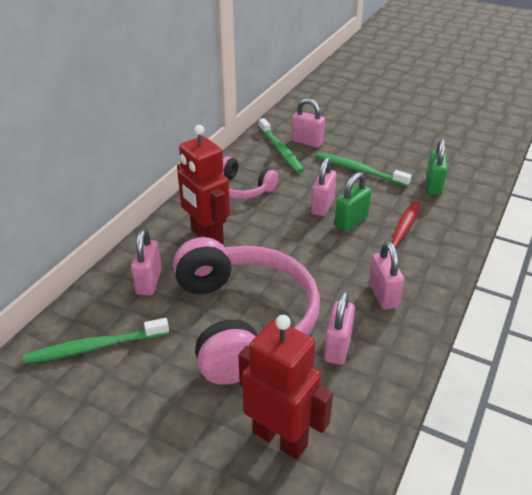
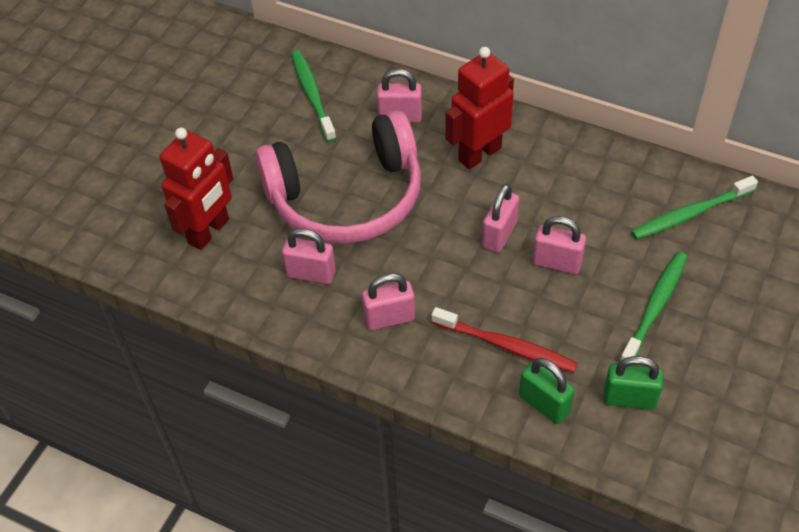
camera: 90 degrees right, 15 degrees up
pink headphones [222,156,278,199] -> none
pink padlock [292,98,325,148] -> pink padlock moved to [482,184,519,253]
green padlock [335,172,371,231] -> green padlock moved to [519,358,575,424]

